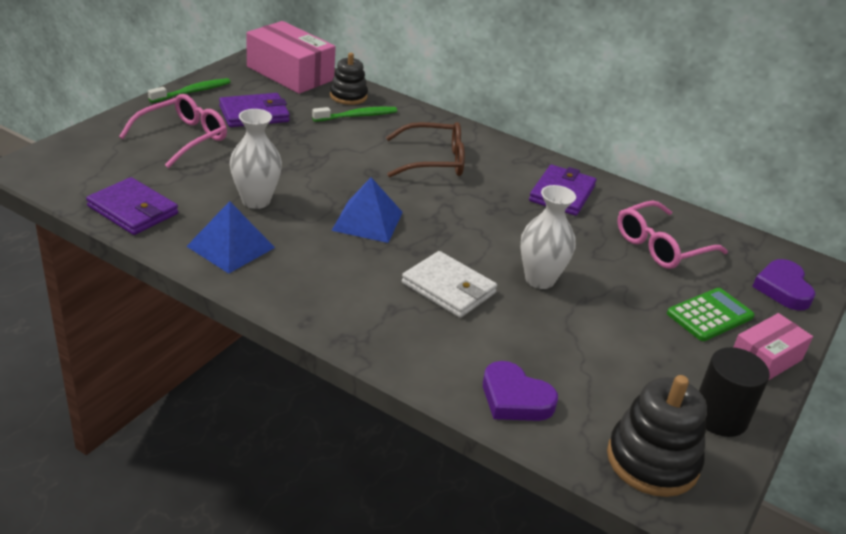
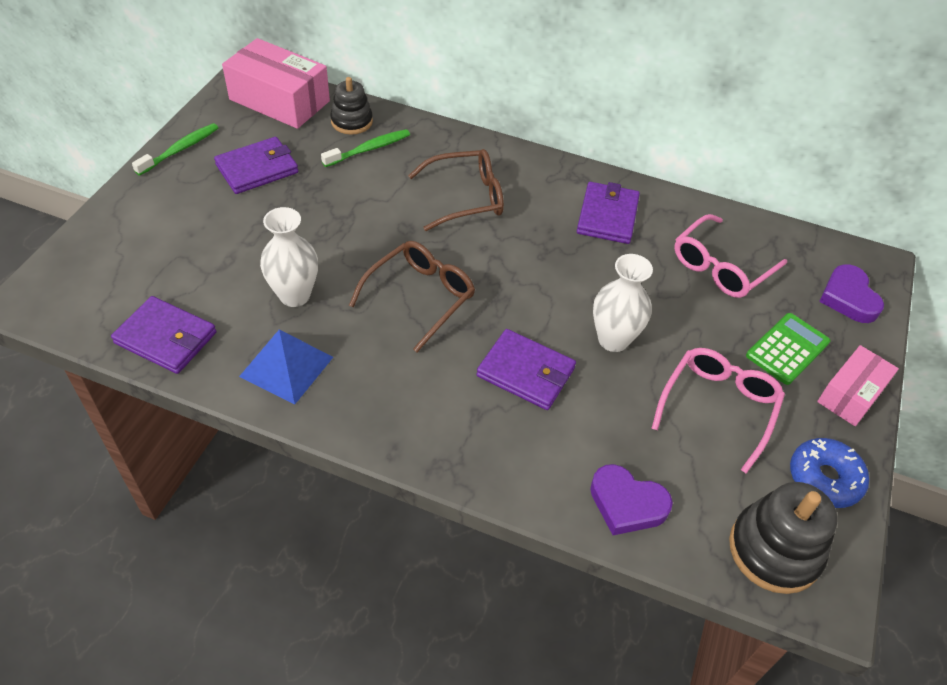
camera: 10 degrees left, 15 degrees up
pink glasses [119,94,227,168] -> pink glasses moved to [651,348,785,474]
blue pyramid [331,177,403,243] -> brown glasses [349,241,475,352]
white wallet [402,251,497,318] -> purple wallet [476,329,576,410]
black cylinder [699,347,770,437] -> blue donut [790,438,869,508]

